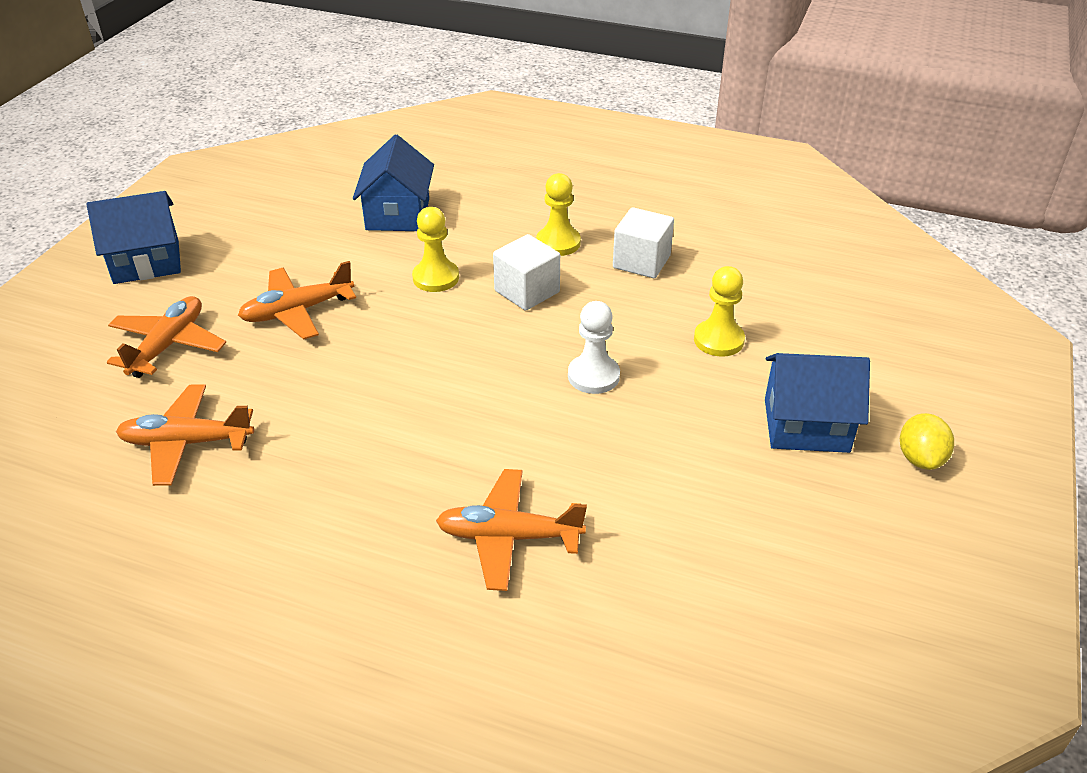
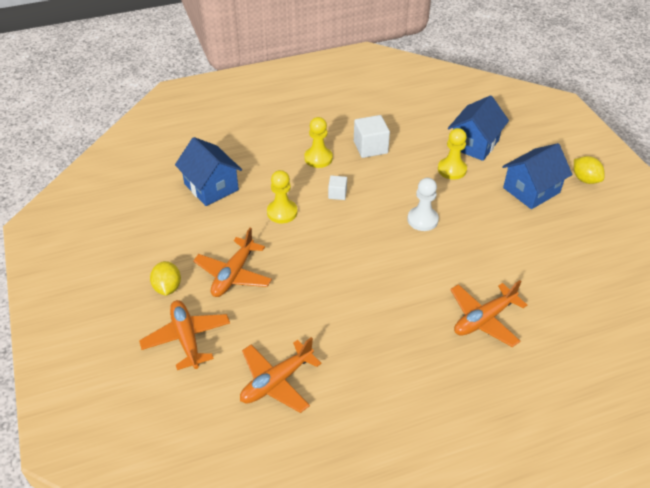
camera: 40 degrees left, 5 degrees up
blue house [87,191,181,284] -> blue house moved to [448,95,509,161]
white cube [493,234,560,311] -> white cube [328,175,347,200], size x0.56
none -> yellow lemon [150,261,181,296]

